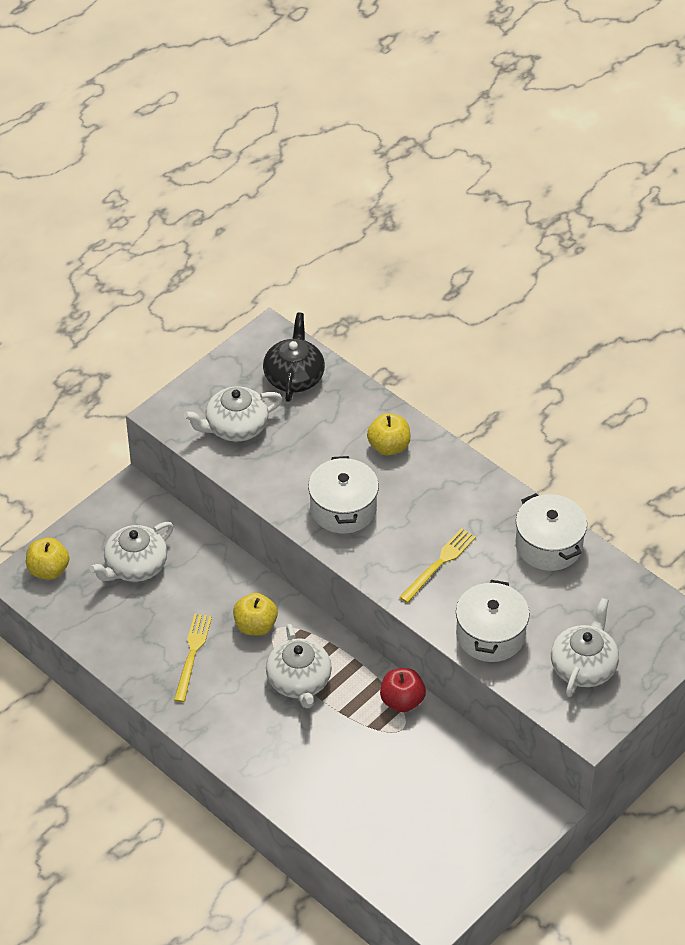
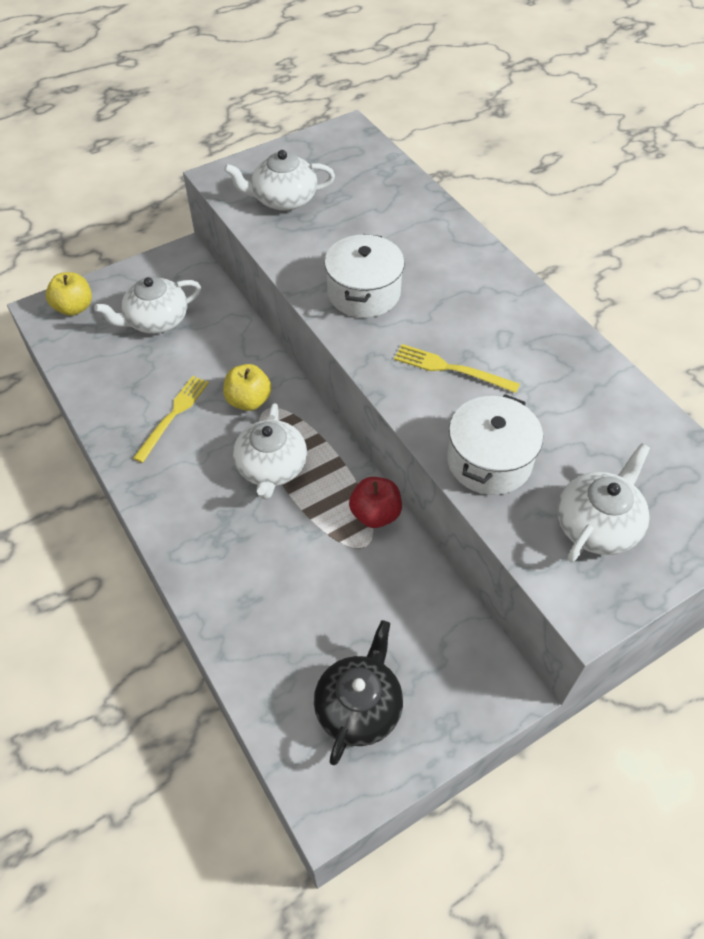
camera: 15 degrees right, 5 degrees up
black teapot [263,312,325,402] -> black teapot moved to [314,620,403,765]
yellow apple [367,413,411,456] -> none
yellow fork [399,528,476,603] -> yellow fork turned 120 degrees counterclockwise [394,344,520,393]
white pot [516,493,587,571] -> none

